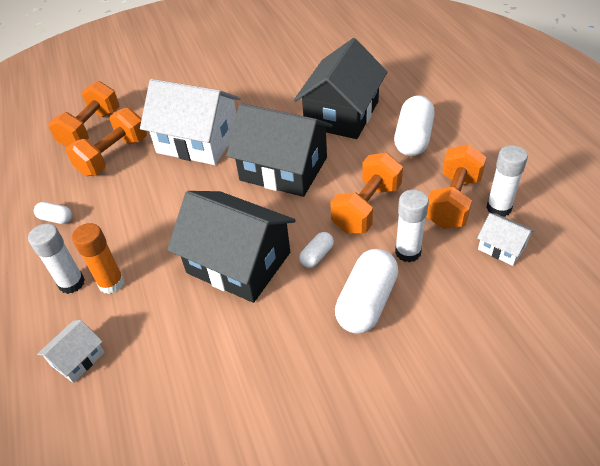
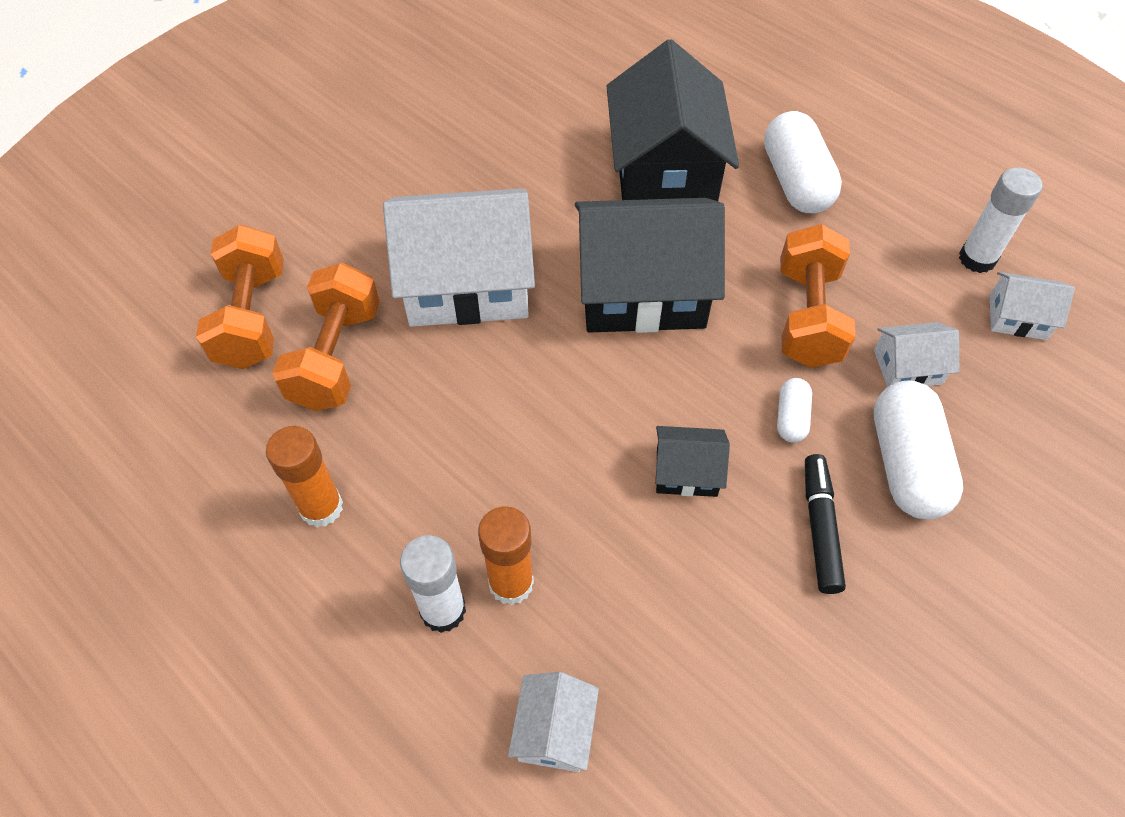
camera: 30 degrees left, 10 degrees up
white capsule [34,202,72,224] -> orange glue stick [266,426,343,527]
black house [167,191,296,303] -> black house [655,426,730,497], size x0.46
white glue stick [395,190,429,263] -> white house [874,322,959,387]
orange dumbbell [426,144,487,229] -> none
none -> black marker [805,454,846,594]

